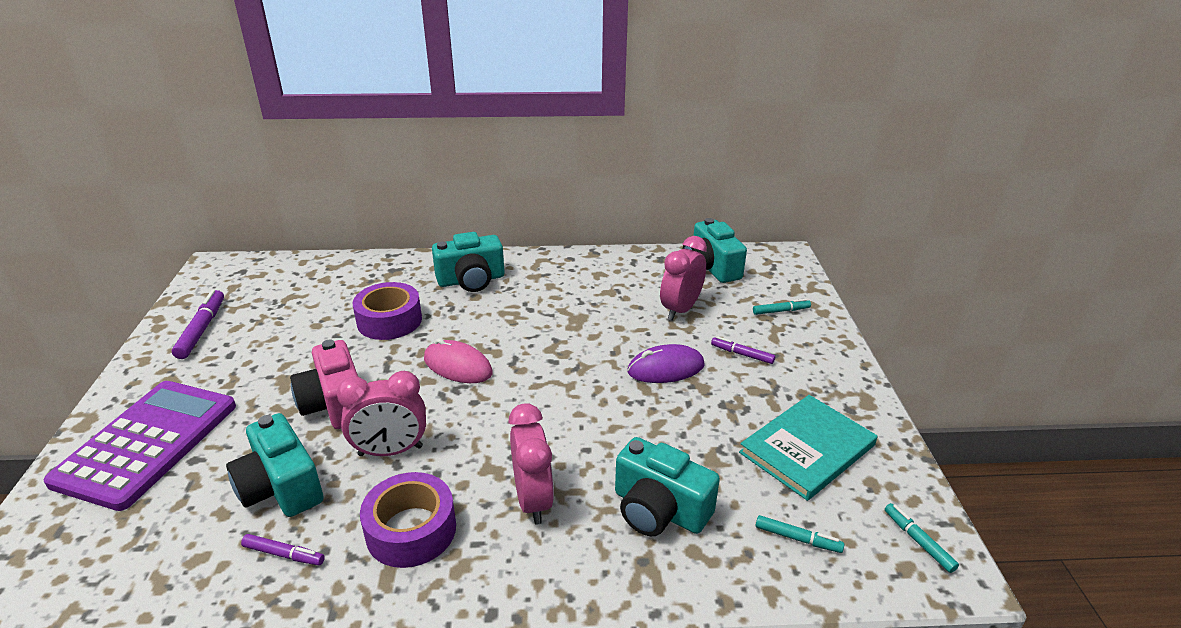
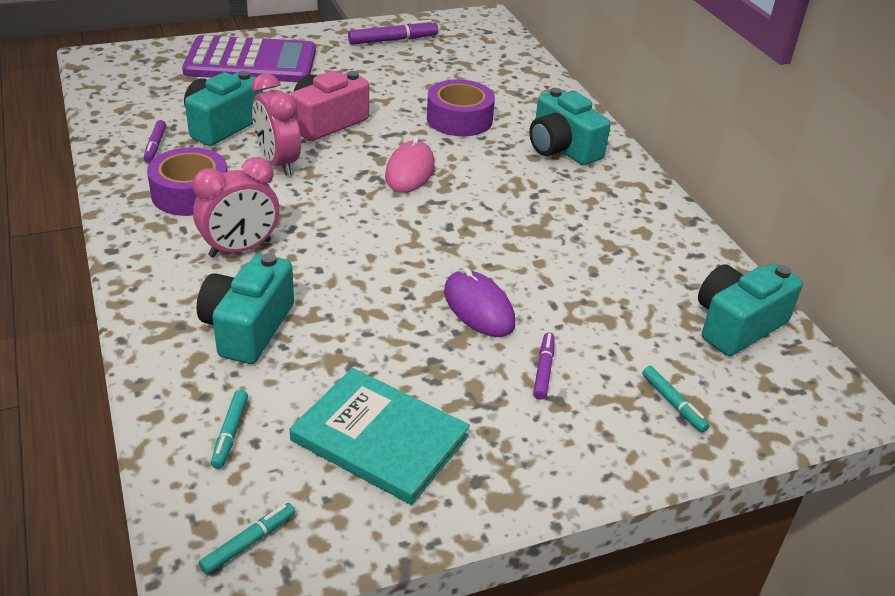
camera: 70 degrees right, 5 degrees up
pink clock [660,236,707,321] -> none

